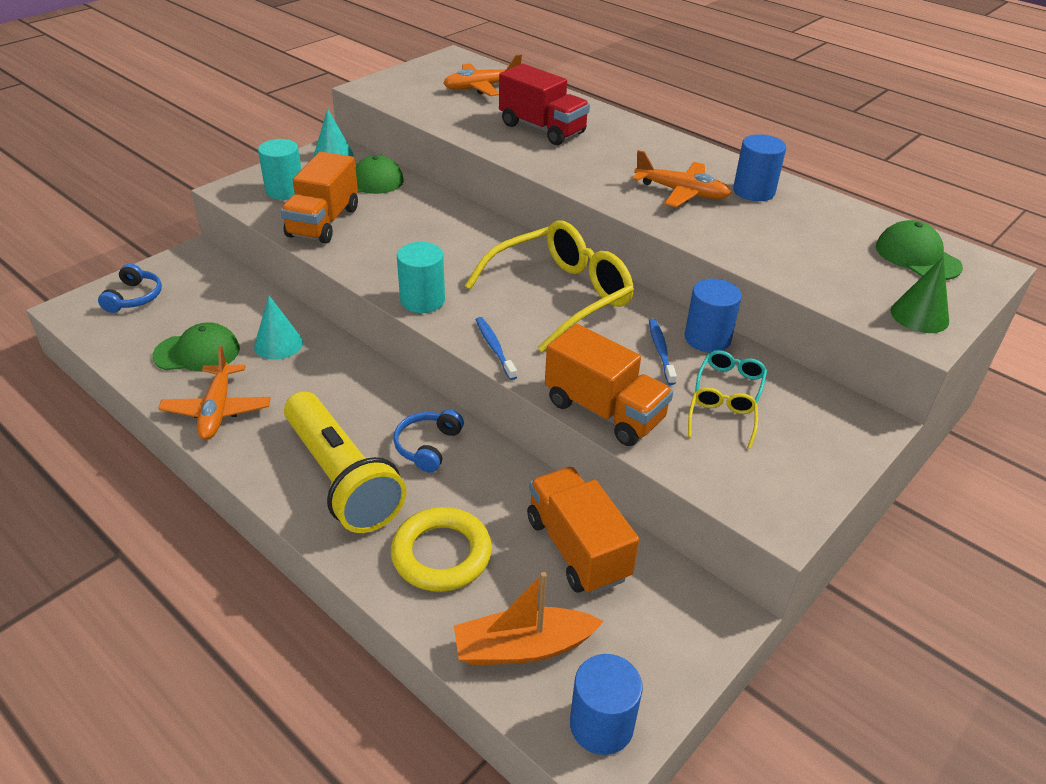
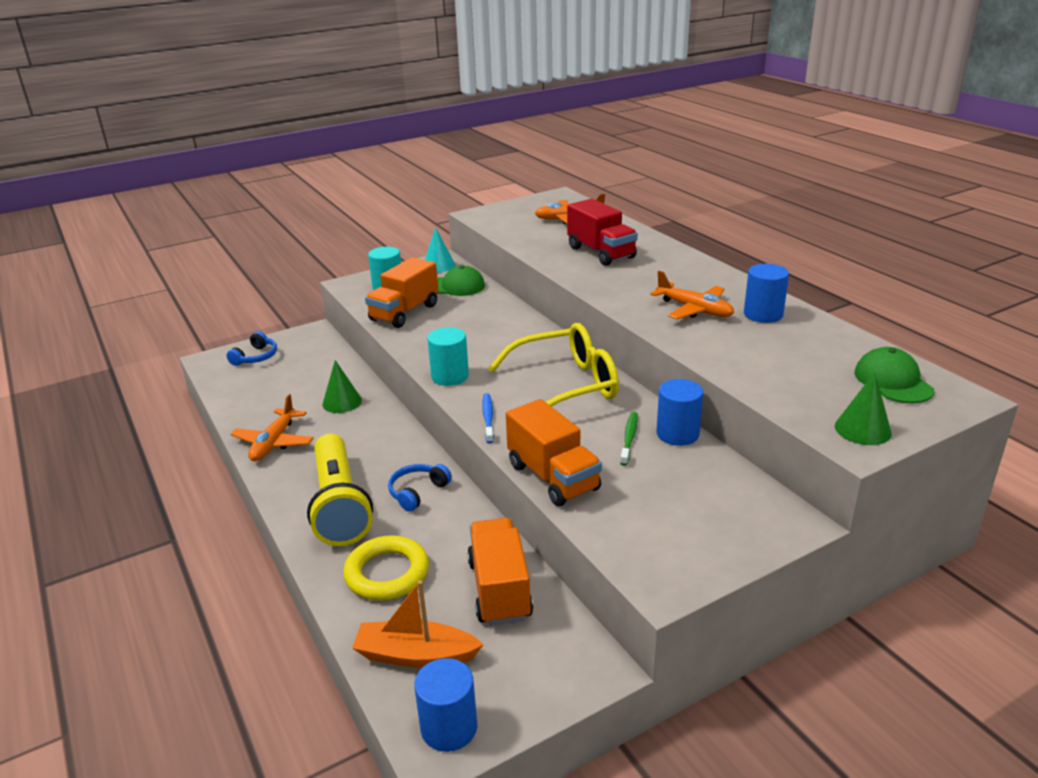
camera: 20 degrees right, 10 degrees down
green cap [152,323,240,371] -> none
turquoise cone [254,296,303,360] -> green cone [322,360,362,413]
blue toothbrush [649,319,677,385] -> green toothbrush [620,412,638,466]
yellow glasses [688,387,758,449] -> none
turquoise glasses [695,350,767,403] -> none

